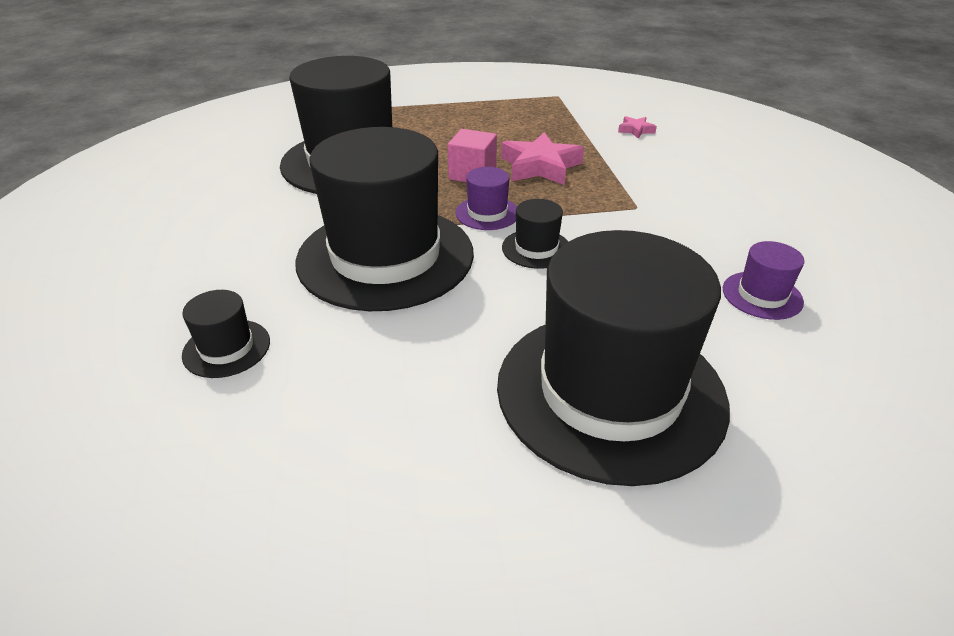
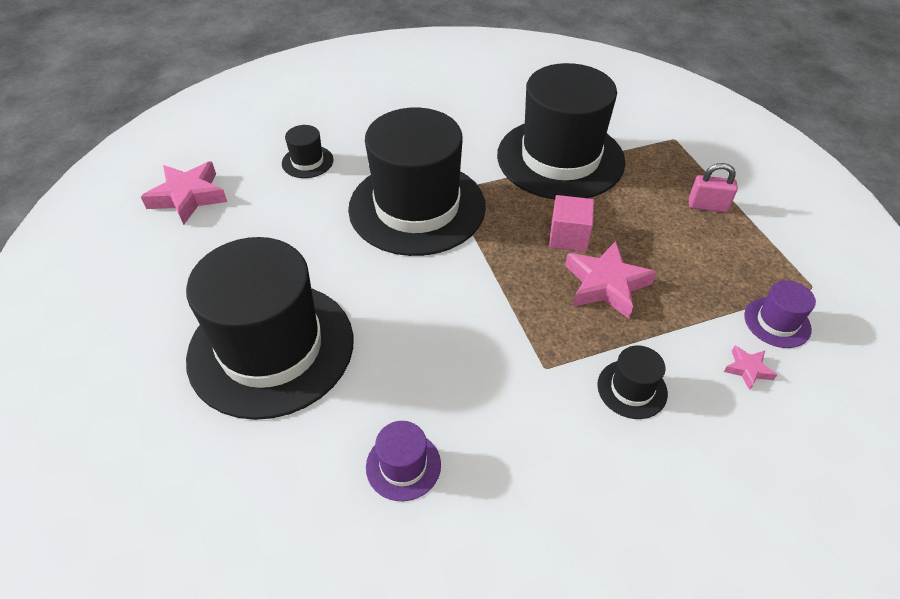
camera: 80 degrees right, 10 degrees up
purple hat [455,167,517,230] -> purple hat moved to [744,280,816,348]
black hat [502,199,569,269] -> black hat moved to [597,346,668,419]
none -> pink star [141,161,227,225]
none -> pink padlock [689,163,738,212]

